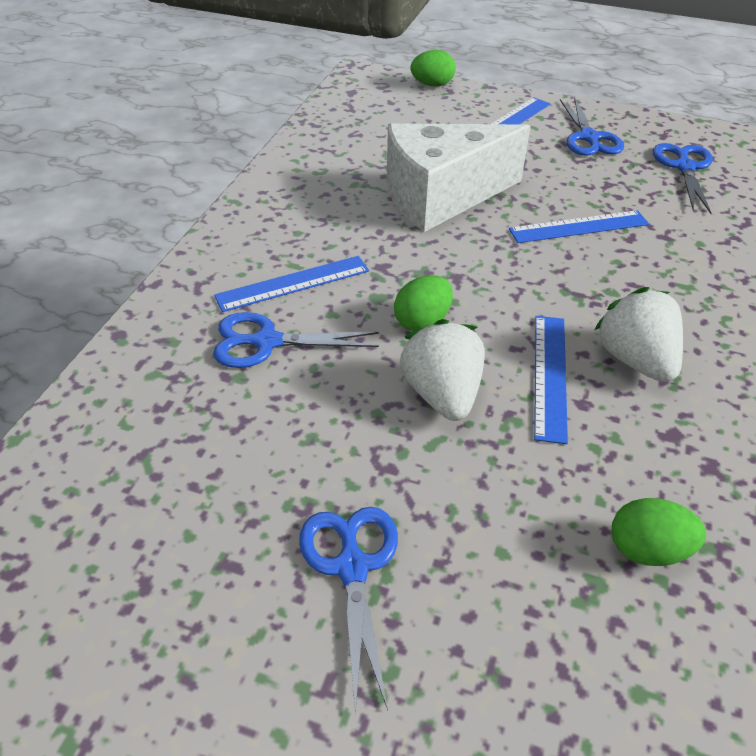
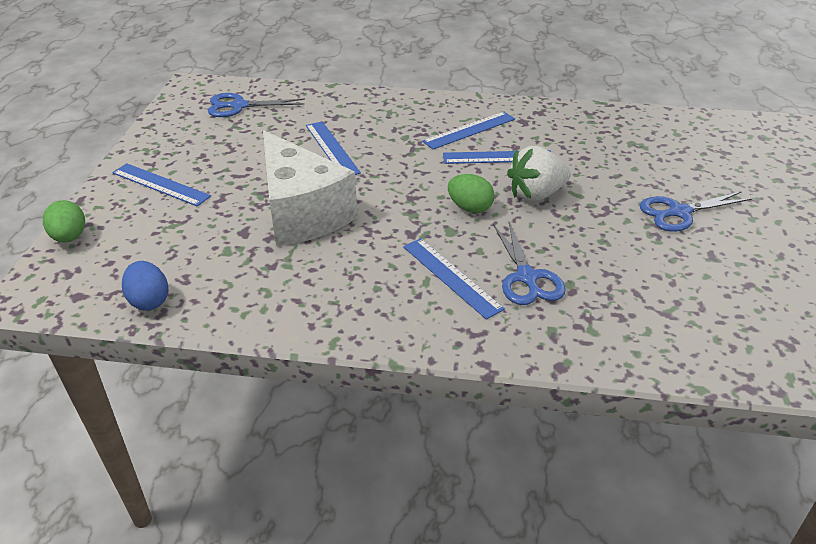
camera: 100 degrees left, 5 degrees down
blue scissors [560,97,624,156] -> none
white strawberry [594,287,683,382] -> blue ruler [422,112,515,149]
green egg [612,498,706,566] -> none
none -> blue egg [122,261,168,310]

